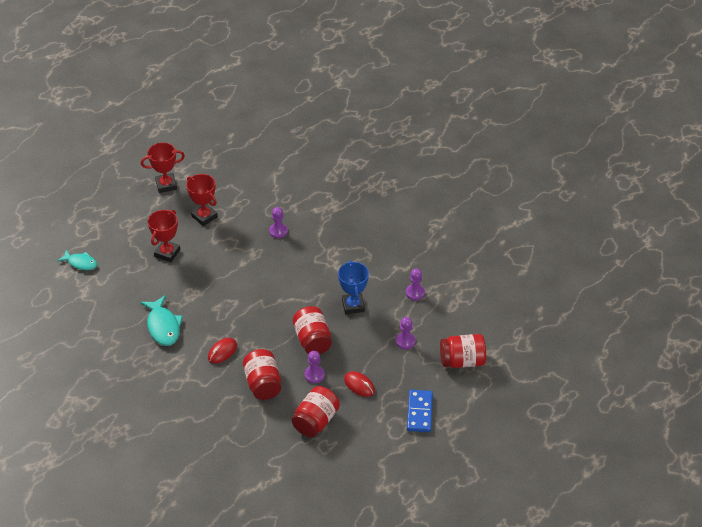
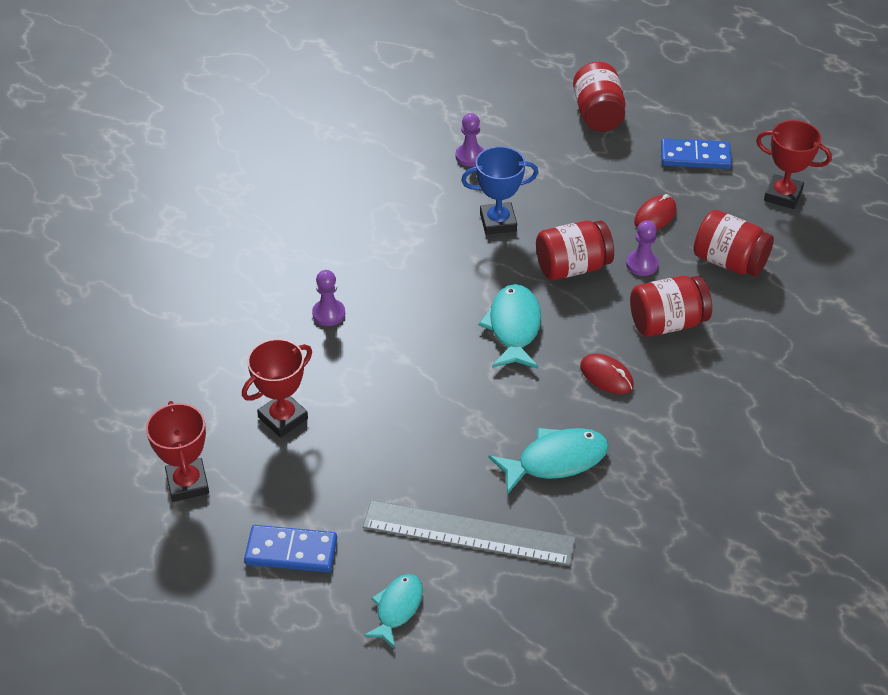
camera: 90 degrees left, 0 degrees up
red trophy [148,210,180,262] -> red trophy moved to [756,120,832,209]
purple pawn [396,317,416,349] -> none
none -> blue domino [244,525,337,572]
none -> grey ruler [363,500,576,566]
none -> turquoise fish [478,284,541,369]

